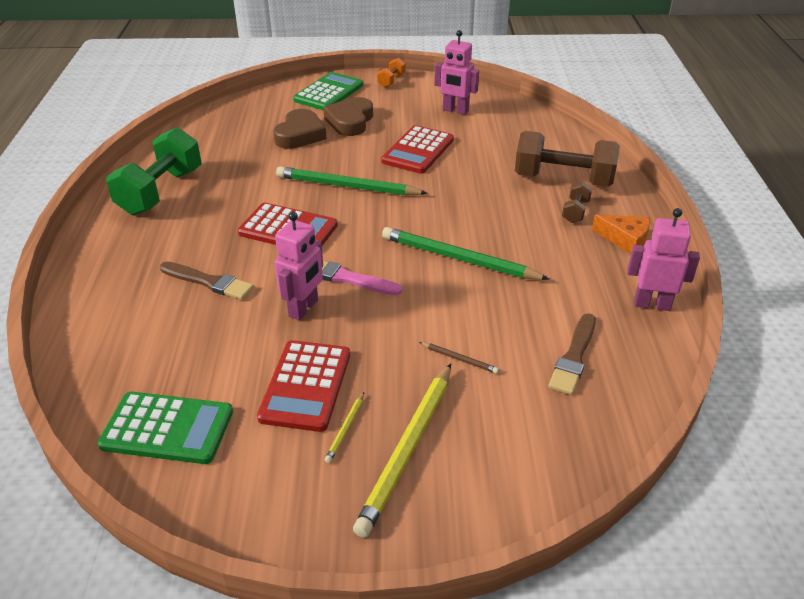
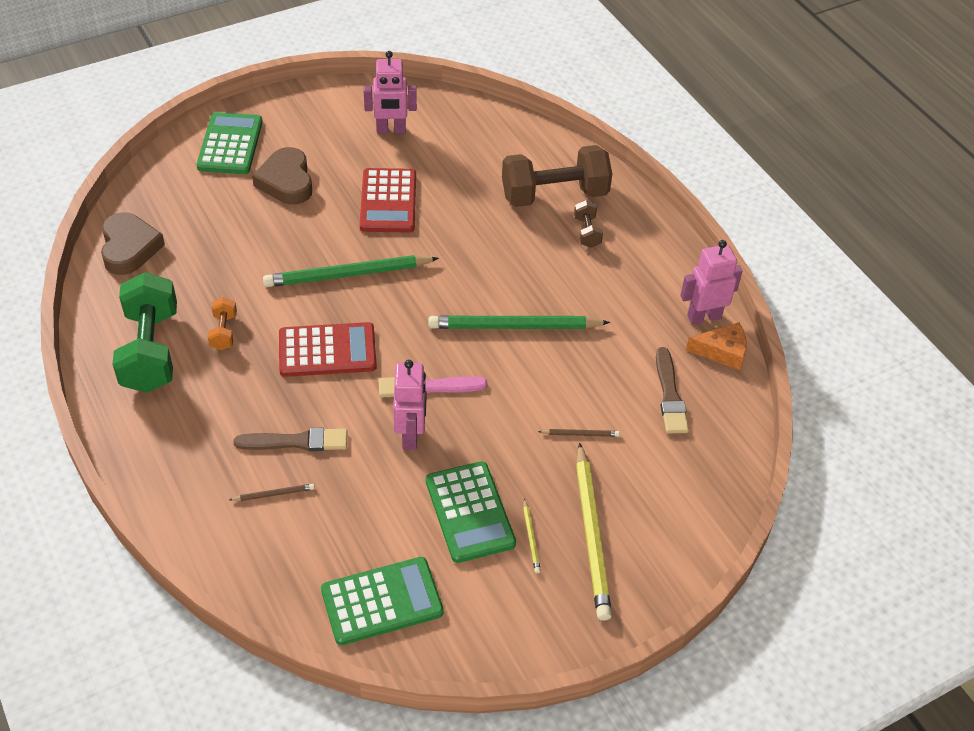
camera: 30 degrees left, 10 degrees up
red calculator [257,340,350,432] -> green calculator [426,461,516,563]
brown heart [273,109,327,149] -> brown heart moved to [101,212,165,275]
orange dumbbell [377,58,405,88] -> orange dumbbell moved to [208,297,237,350]
orange cheese [592,214,650,254] -> orange cheese moved to [686,322,747,370]
none -> brown pencil [229,484,315,501]

